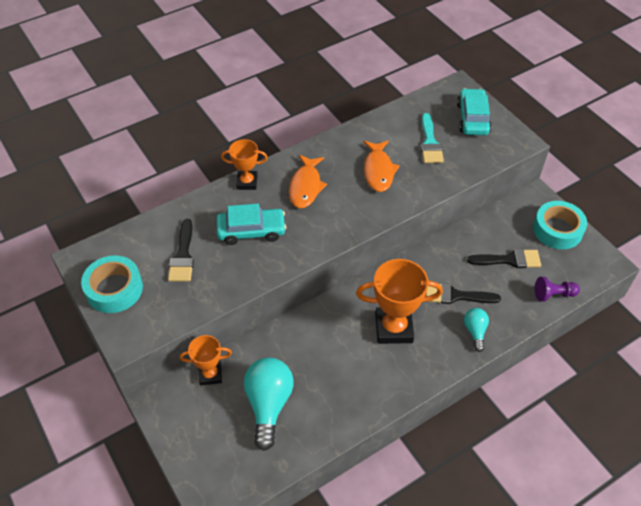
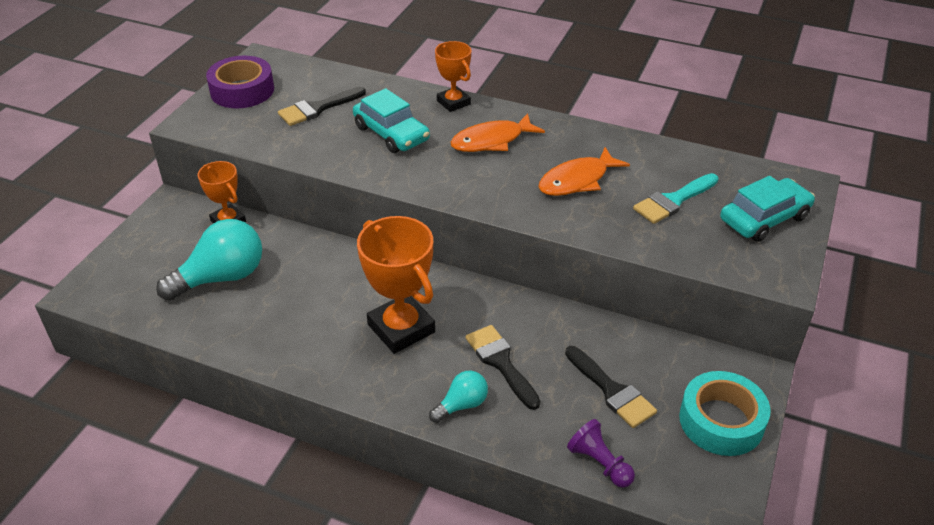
camera: 55 degrees right, 10 degrees down
turquoise tape [81,255,143,313] -> purple tape [206,56,274,108]

